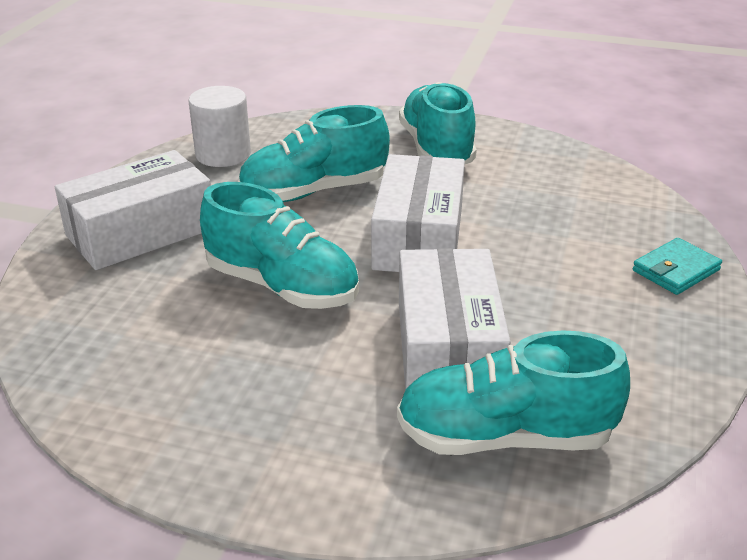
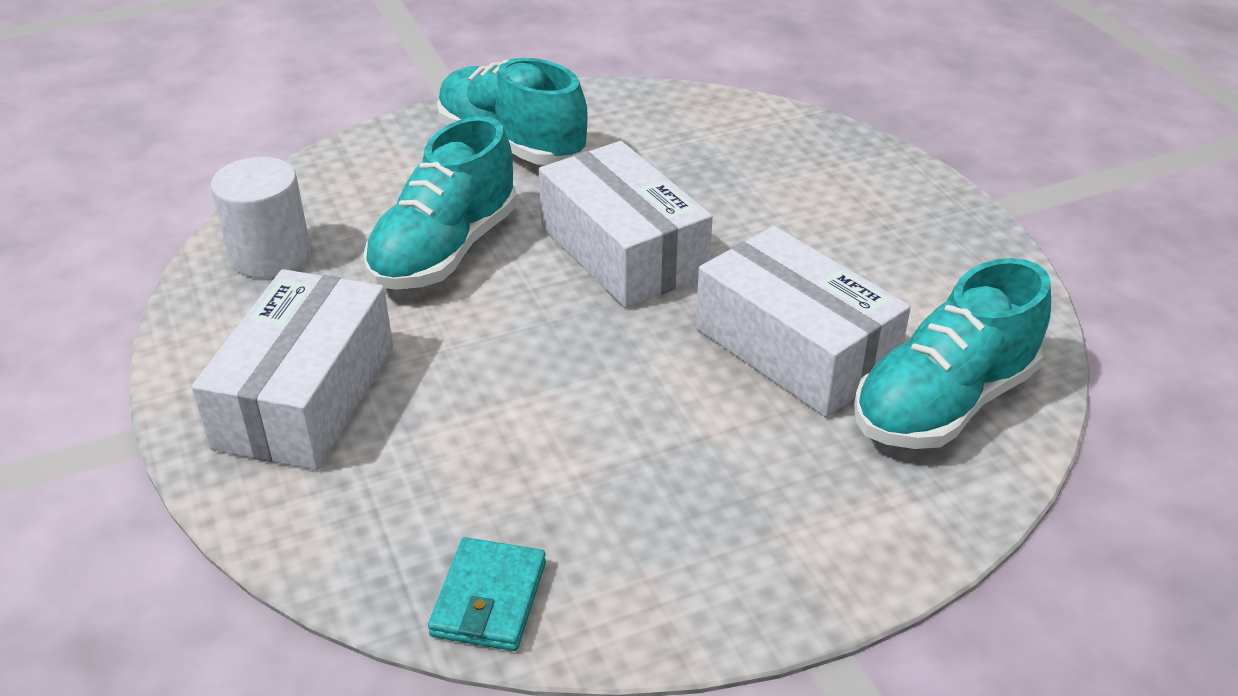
camera: 40 degrees left, 5 degrees up
turquoise shoe [200,182,359,309] -> none
turquoise wallet [633,238,722,295] -> turquoise wallet moved to [428,537,546,651]

